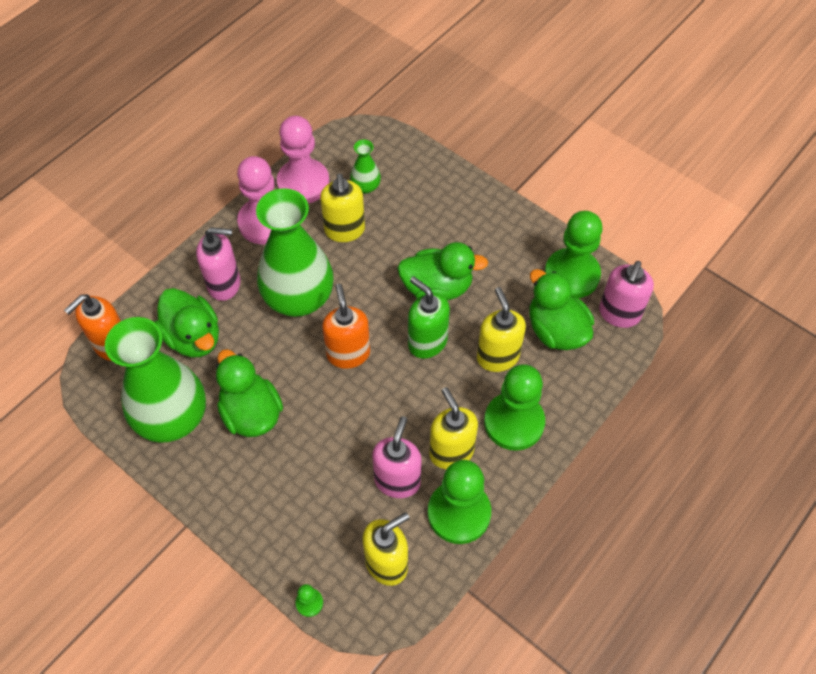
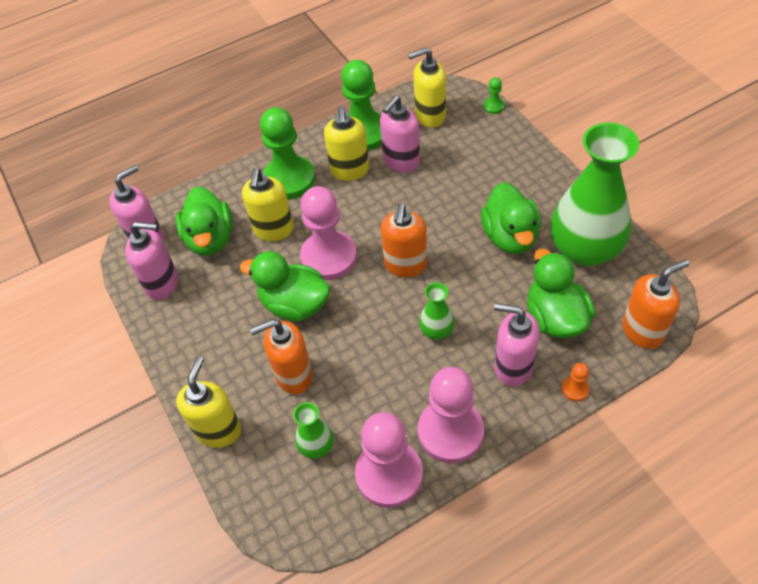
camera: 155 degrees left, 5 degrees down
green vase [256,188,333,317] -> green vase [419,282,455,340], size x0.44
yellow soap dispenser [320,173,365,242] -> yellow soap dispenser moved to [176,356,241,448]
green soap dispenser [408,276,450,359] -> pink pawn [300,186,357,280]
green pawn [545,211,603,298] -> pink soap dispenser [125,222,178,300]
none -> orange soap dispenser [250,319,313,394]
none -> orange pawn [562,363,589,401]

